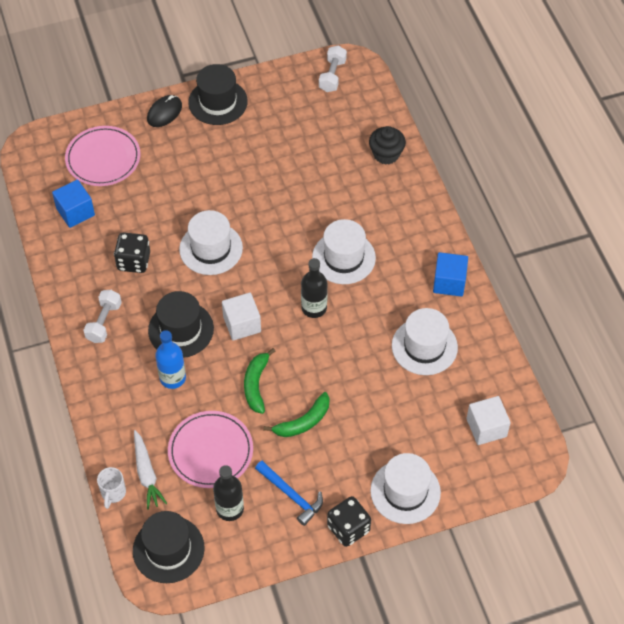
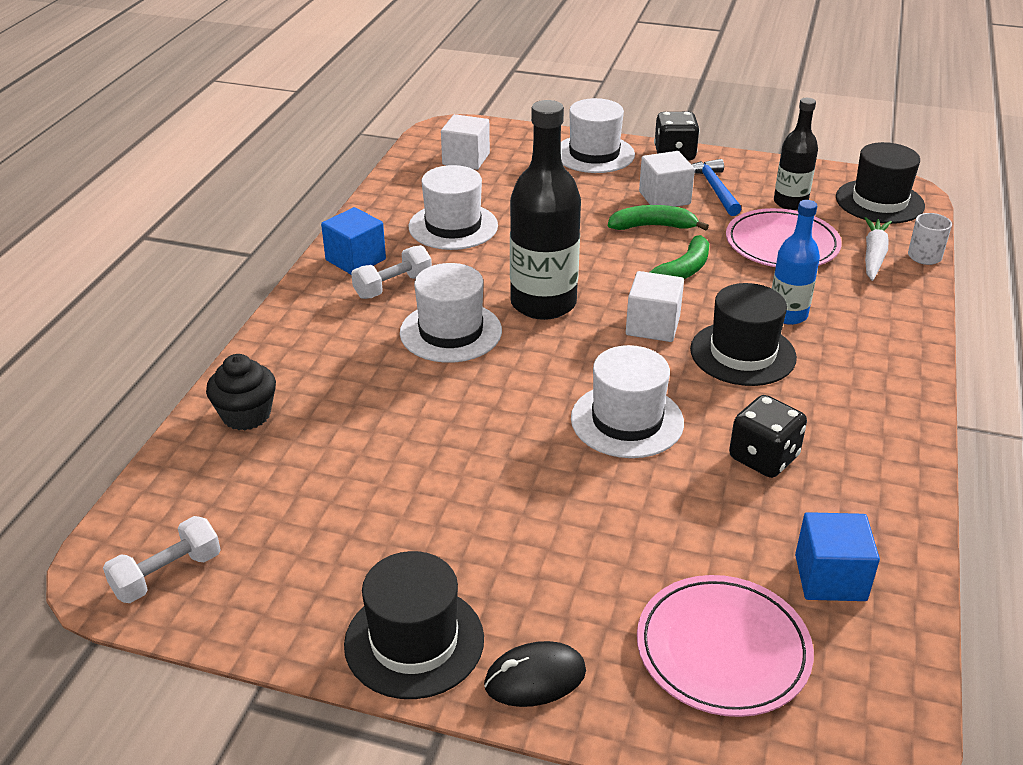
camera: 145 degrees left, 20 degrees down
white dumbbell [84,290,122,343] -> white dumbbell moved to [351,245,432,299]
black bottle [301,258,328,318] -> black bottle [510,100,581,320], size x1.70
none -> white cube [639,151,695,207]

